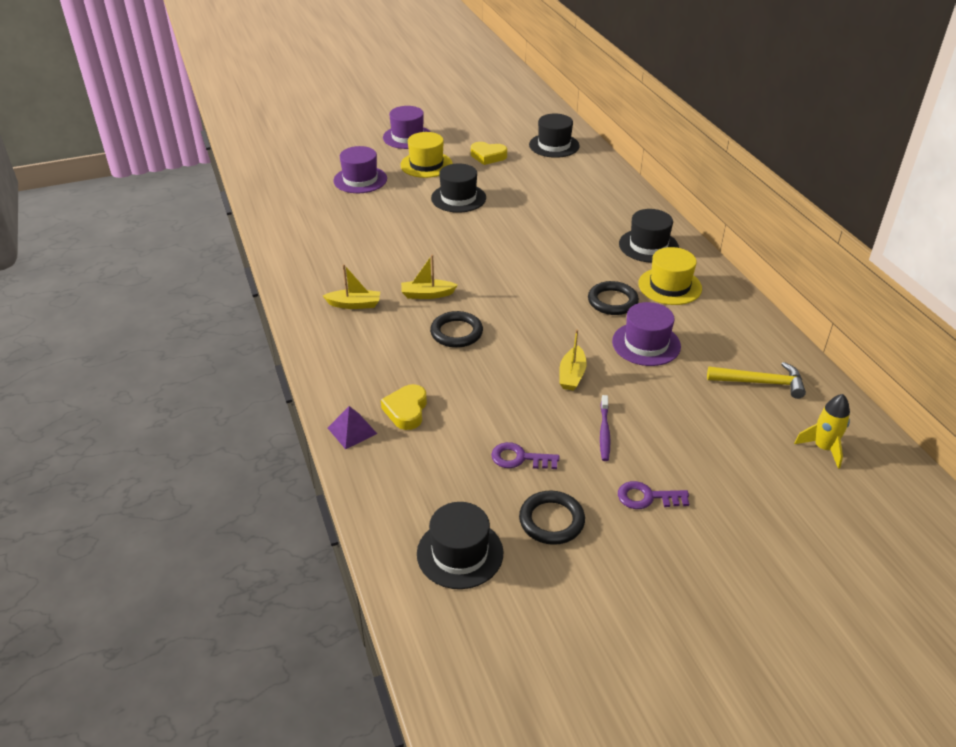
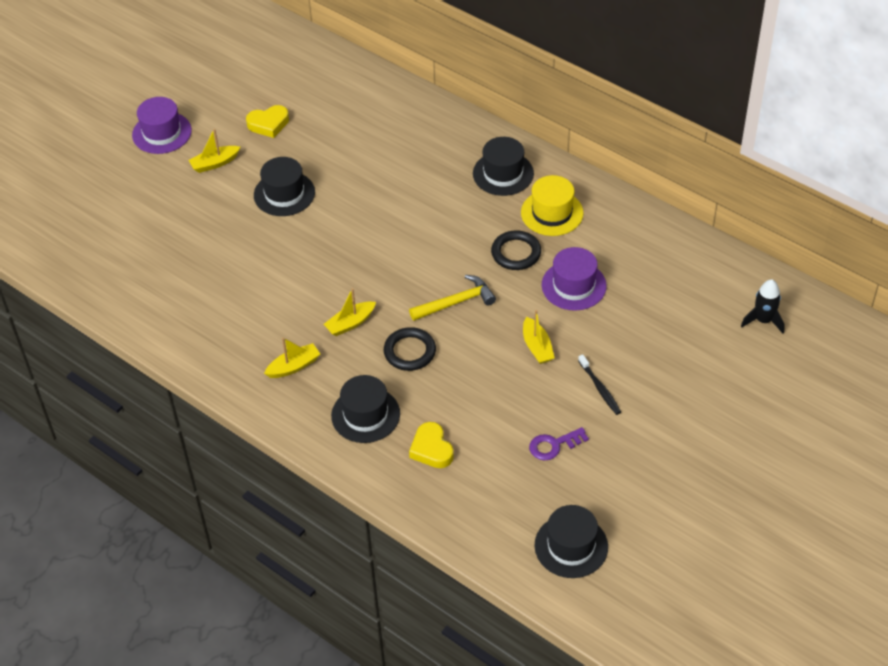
camera: 30 degrees left, 10 degrees up
purple pyramid [328,406,377,449] -> none
purple hat [333,146,387,193] -> none
yellow hat [400,132,453,178] -> yellow boat [189,129,240,173]
black ring [519,490,585,545] -> none
black hat [529,114,580,158] -> black hat moved to [331,375,400,443]
purple toothbrush [600,395,611,461] -> black toothbrush [578,354,621,415]
purple key [618,481,689,509] -> none
yellow hammer [707,362,806,399] -> yellow hammer moved to [409,275,496,321]
yellow rocket [794,394,850,469] -> black rocket [741,279,785,333]

